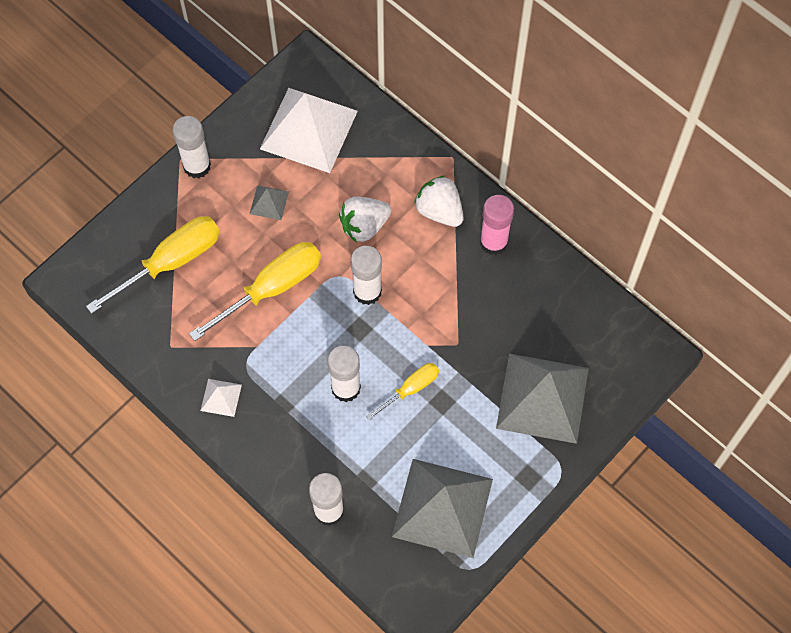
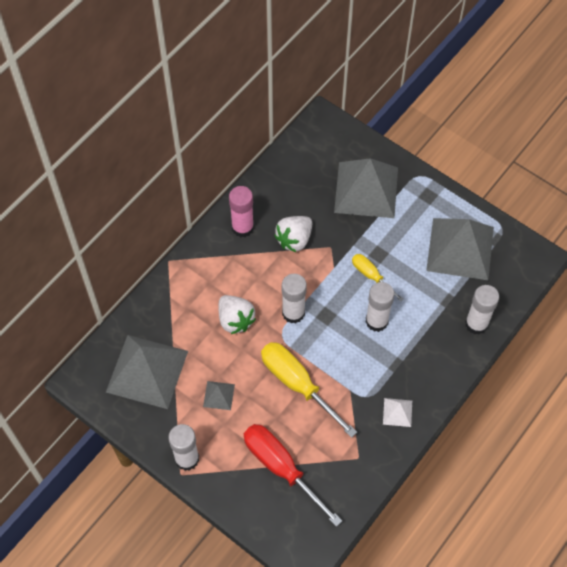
camera: 95 degrees left, 5 degrees down
yellow screwdriver [86,216,220,314] -> red screwdriver [244,424,342,527]
white pyramid [260,88,358,173] -> grey pyramid [106,335,188,409]
white strawberry [414,176,464,227] -> white strawberry moved to [274,216,312,252]

